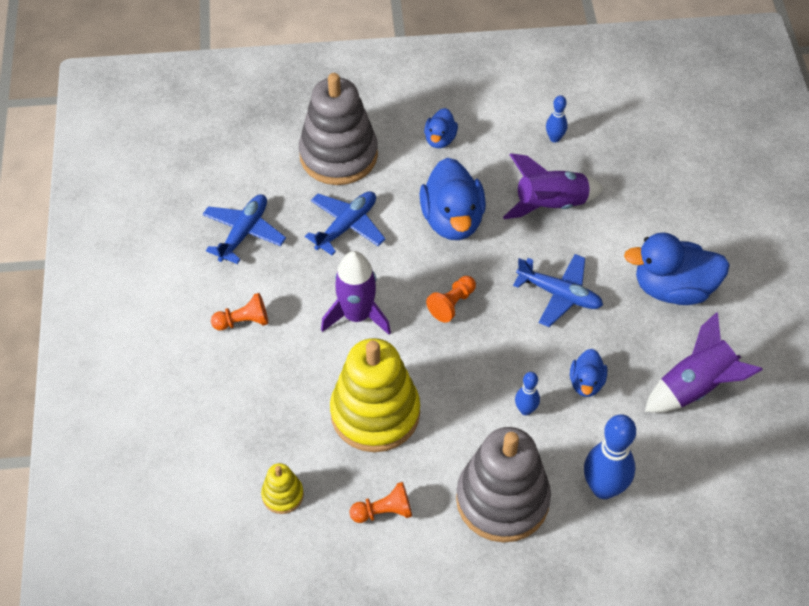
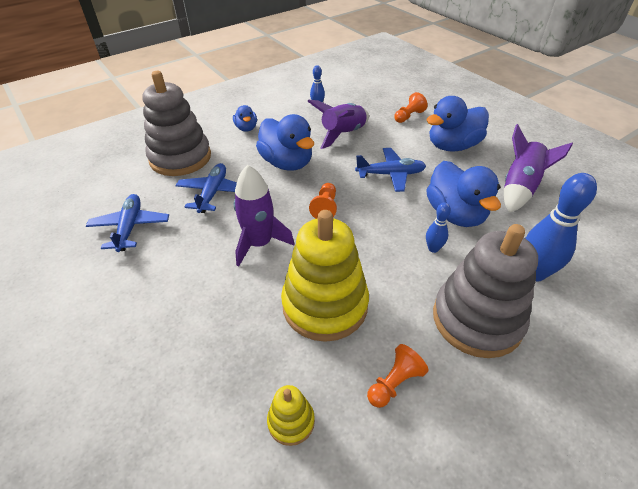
camera: 30 degrees left, 10 degrees down
orange pawn [211,293,268,330] -> orange pawn moved to [394,92,428,123]
blue duck [570,349,607,397] -> blue duck [426,161,501,227], size x1.89

